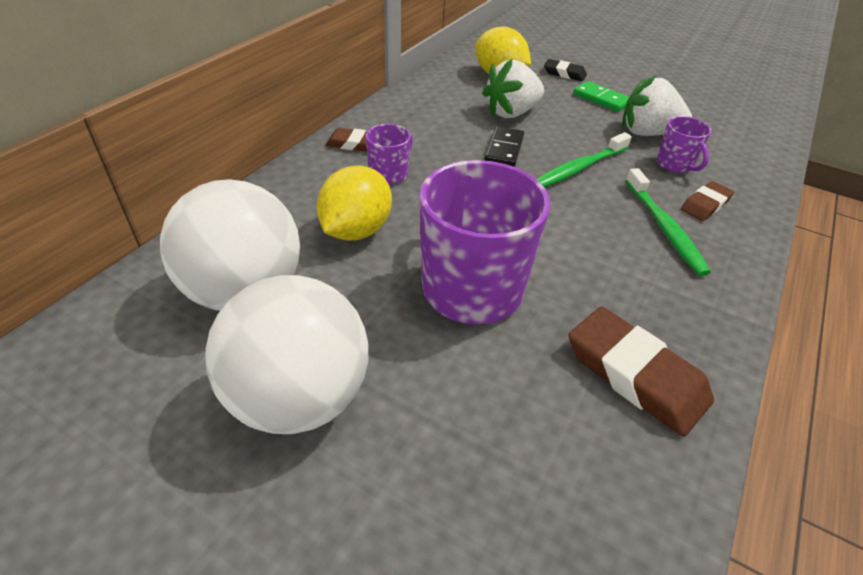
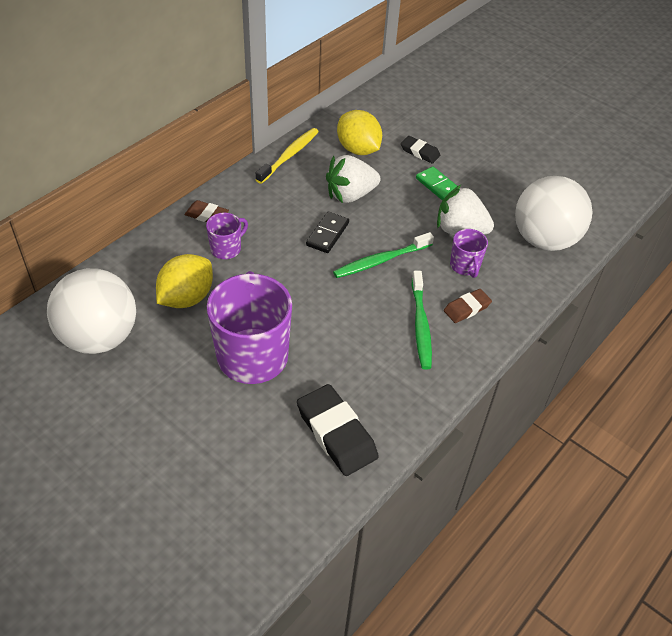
camera: 10 degrees right, 5 degrees up
white ball [205,275,368,434] -> white ball moved to [515,176,593,251]
brown eraser [569,307,714,437] -> black eraser [297,384,379,476]
none -> yellow toothbrush [256,128,319,184]

